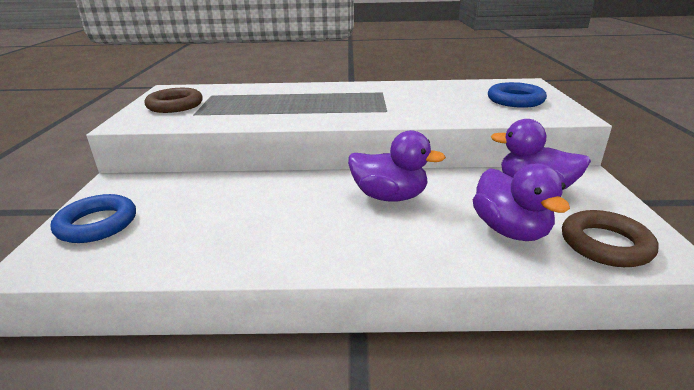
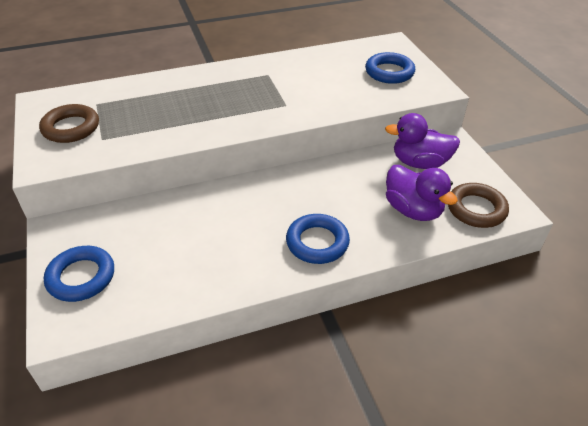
camera: 20 degrees left, 15 degrees up
purple duck [348,130,446,202] -> none
none -> blue ring [286,214,350,264]

